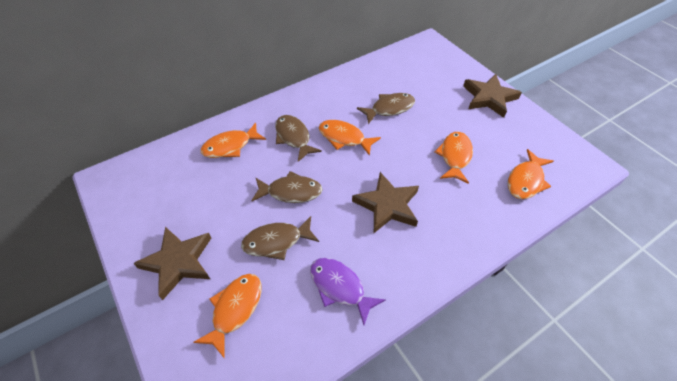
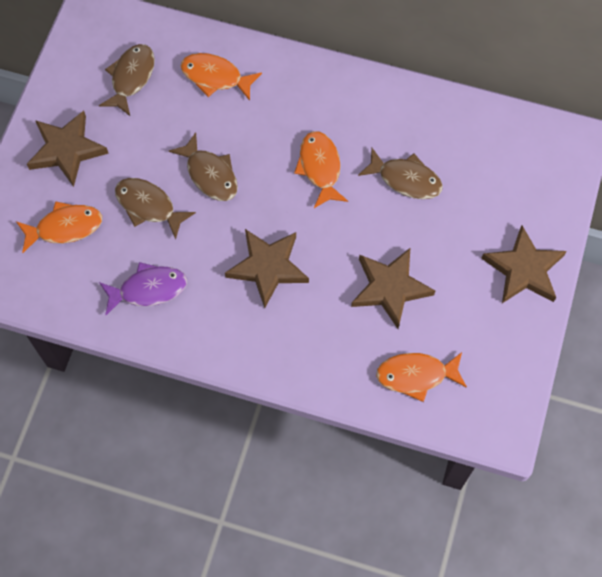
camera: 50 degrees right, 15 degrees up
brown fish [275,115,322,162] -> brown fish moved to [99,44,155,116]
purple fish [310,258,386,325] -> purple fish turned 75 degrees clockwise [99,262,187,315]
orange fish [435,132,473,184] -> brown star [351,248,435,329]

